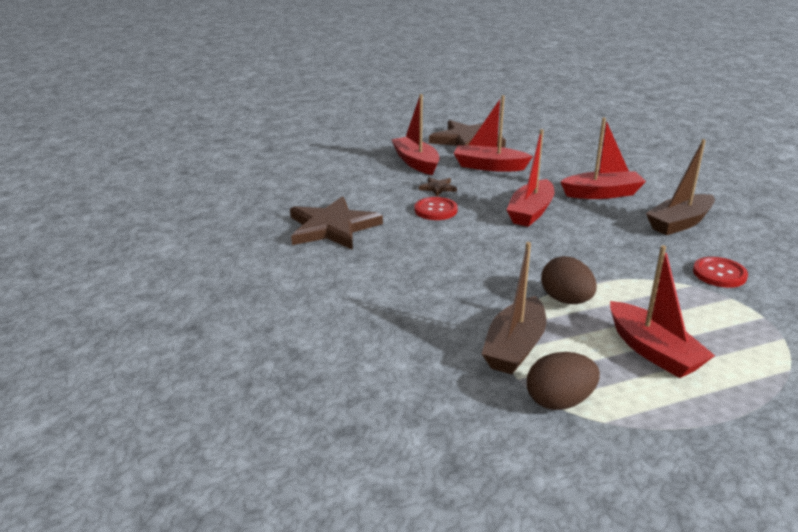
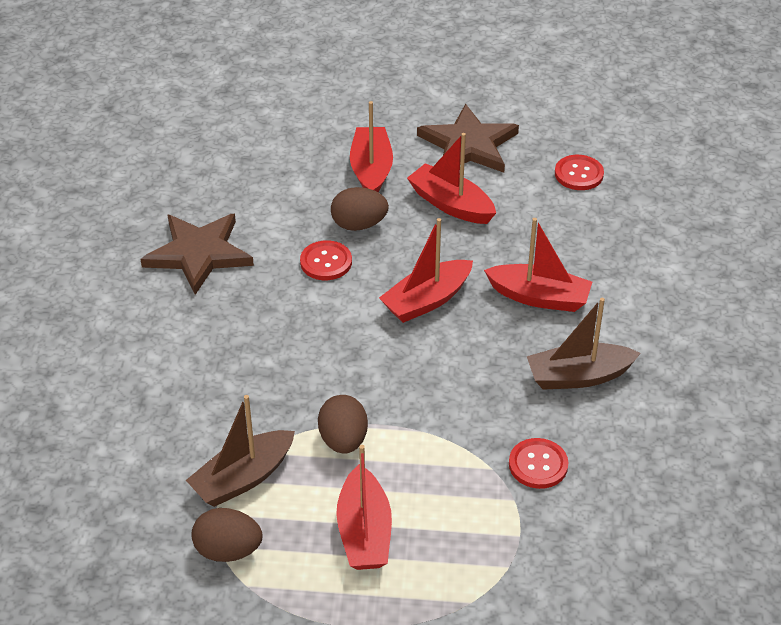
camera: 25 degrees right, 15 degrees up
brown star [419,177,457,196] -> brown egg [331,187,389,231]
none -> red button [555,155,604,190]

